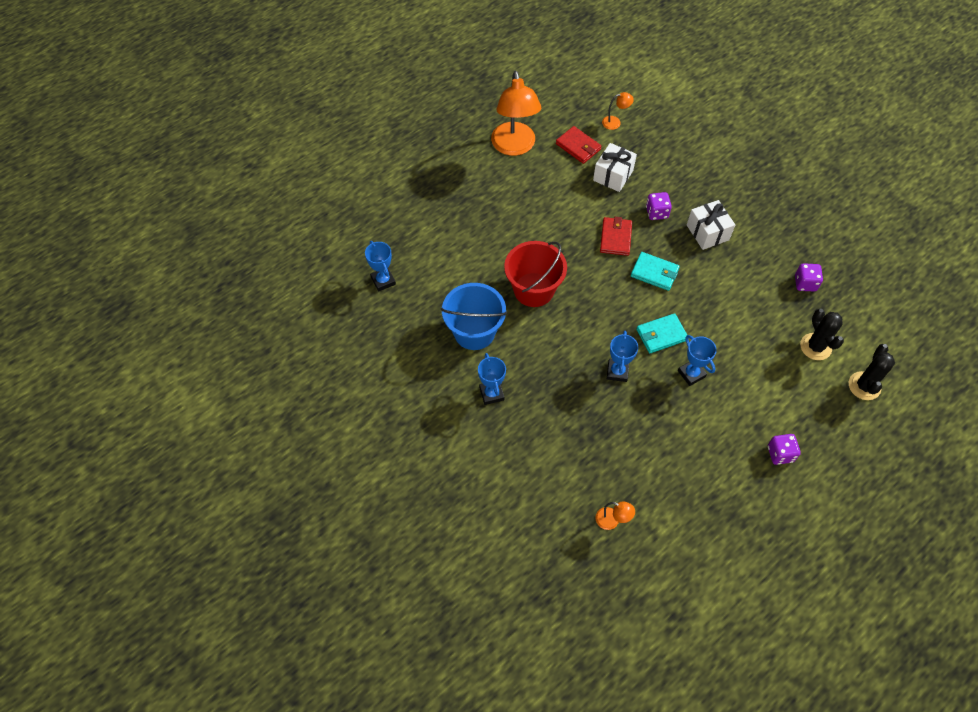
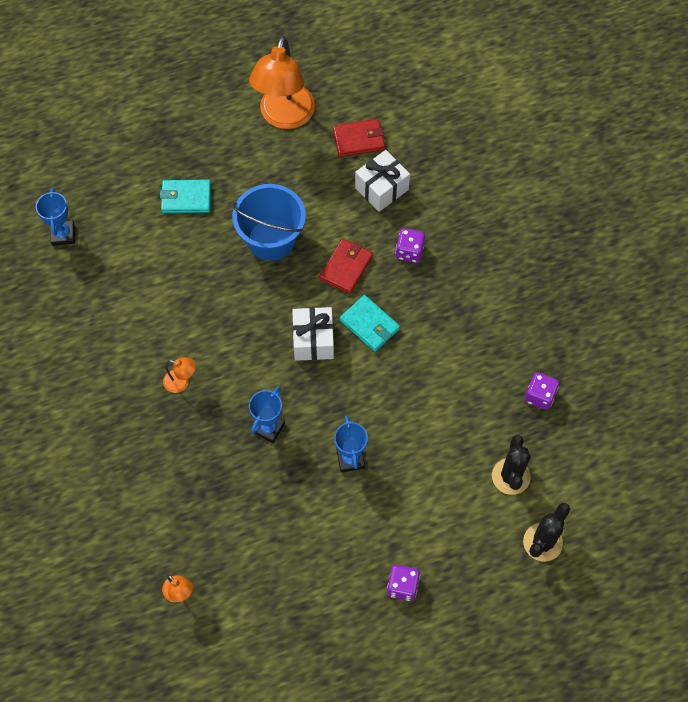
camera: 20 degrees right, 5 degrees up
blue bucket [441,283,507,350] -> blue bucket moved to [232,184,306,261]
blue trophy [478,353,506,405] -> none
red bucket [504,241,567,307] -> none
red wallet [556,126,602,164] -> red wallet turned 75 degrees counterclockwise [333,119,385,157]
orange lamp [602,92,634,130] -> orange lamp moved to [163,357,196,393]
turquoise wallet [637,313,687,353] -> turquoise wallet moved to [160,179,211,213]
white gift [687,200,735,250] -> white gift moved to [292,307,334,361]

